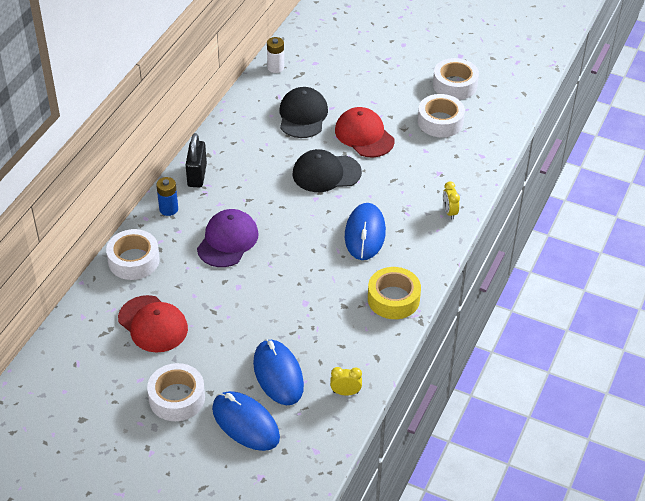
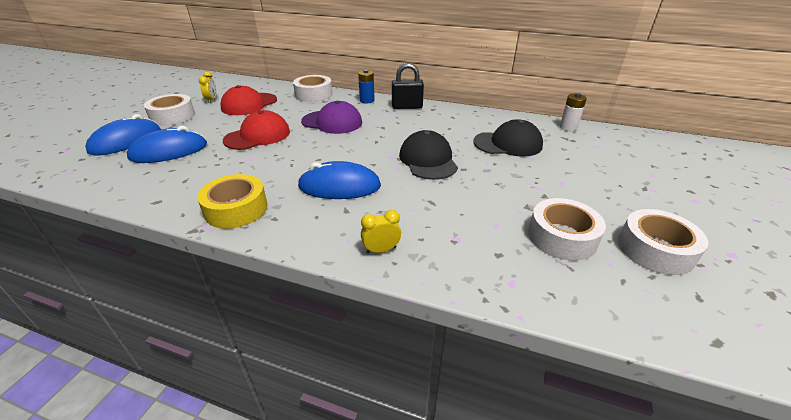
camera: 85 degrees right, 10 degrees down
yellow clock [330,367,362,395] -> yellow clock moved to [199,72,216,103]
red cap [335,107,394,157] -> red cap moved to [223,110,290,150]

